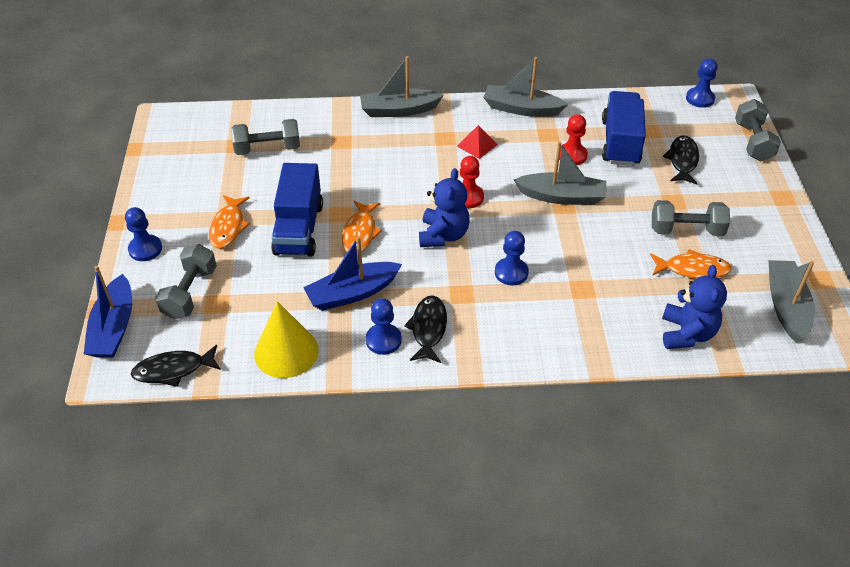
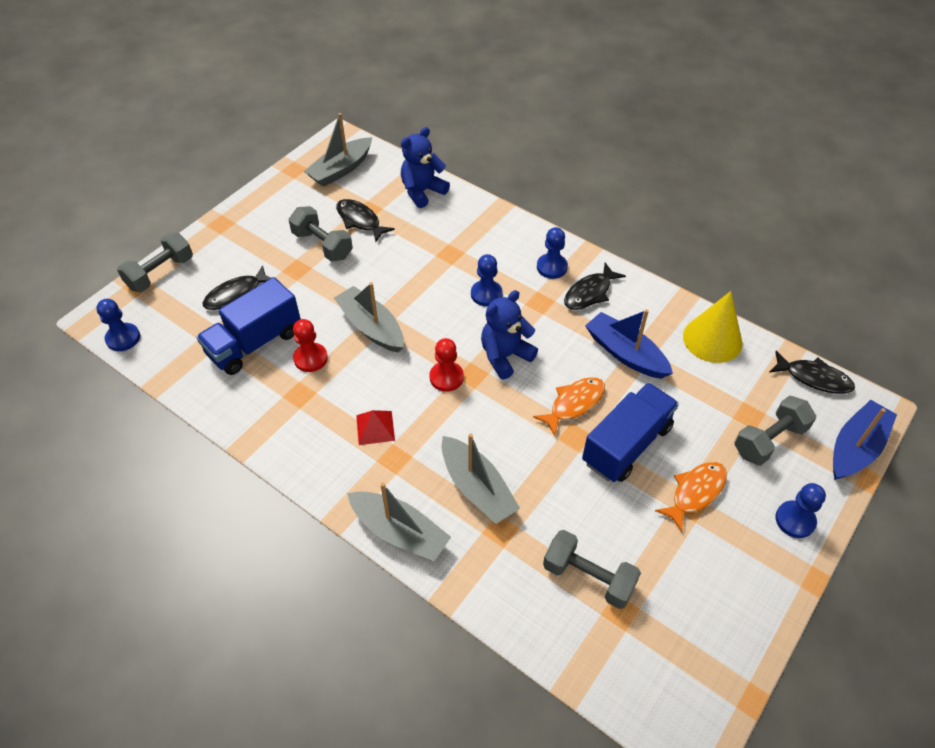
camera: 140 degrees left, 5 degrees up
blue boat [303,236,402,311] -> blue boat turned 150 degrees counterclockwise [585,309,673,379]
blue pawn [366,298,402,355] -> blue pawn moved to [537,227,568,279]
grey boat [483,57,568,117] -> grey boat moved to [442,434,520,524]
orange fish [650,249,732,278] -> black fish [336,199,395,242]

